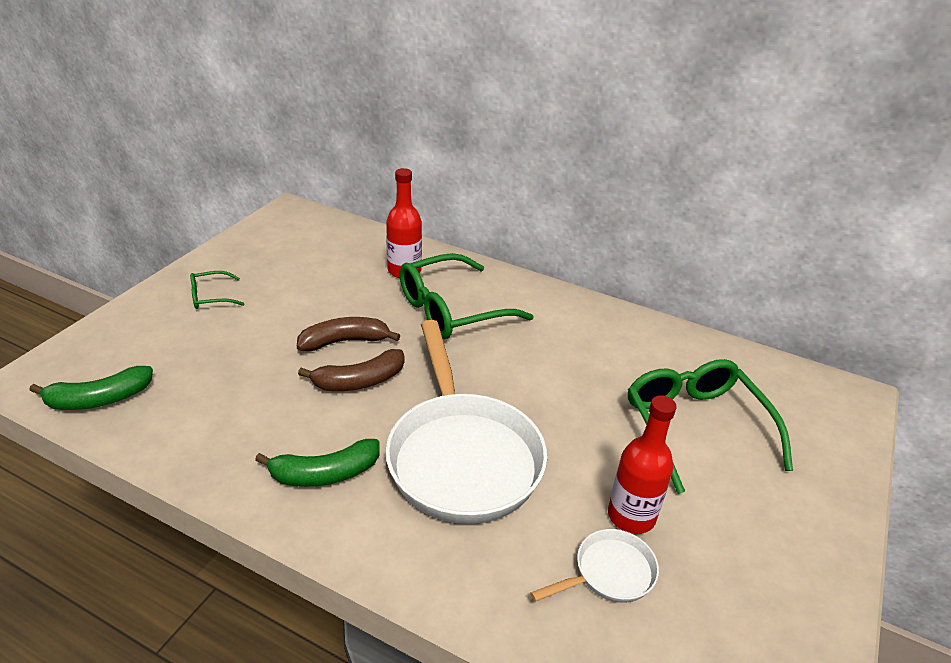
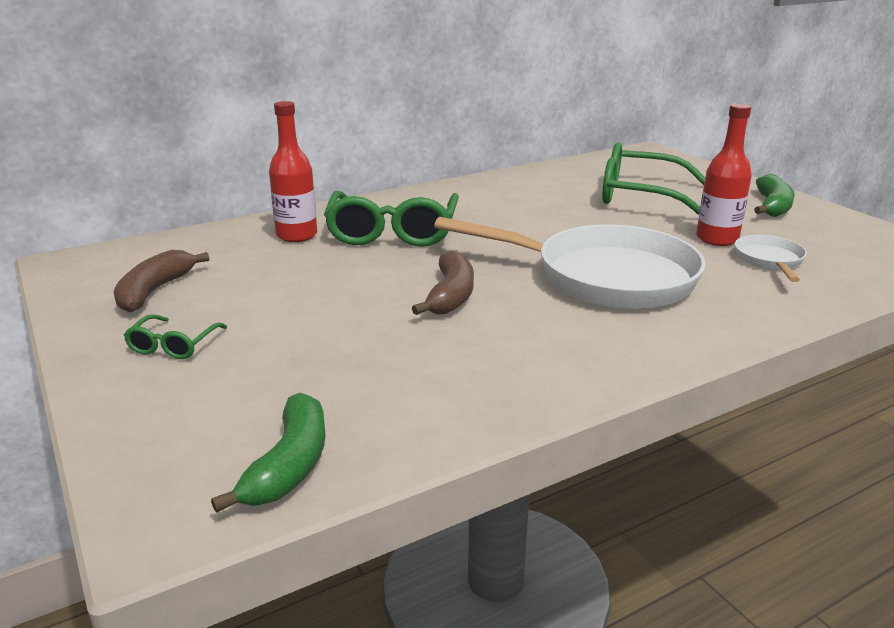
camera: 55 degrees left, 10 degrees down
green banana [255,439,380,487] -> green banana moved to [754,174,795,217]
brown banana [297,317,400,352] -> brown banana moved to [114,250,209,312]

